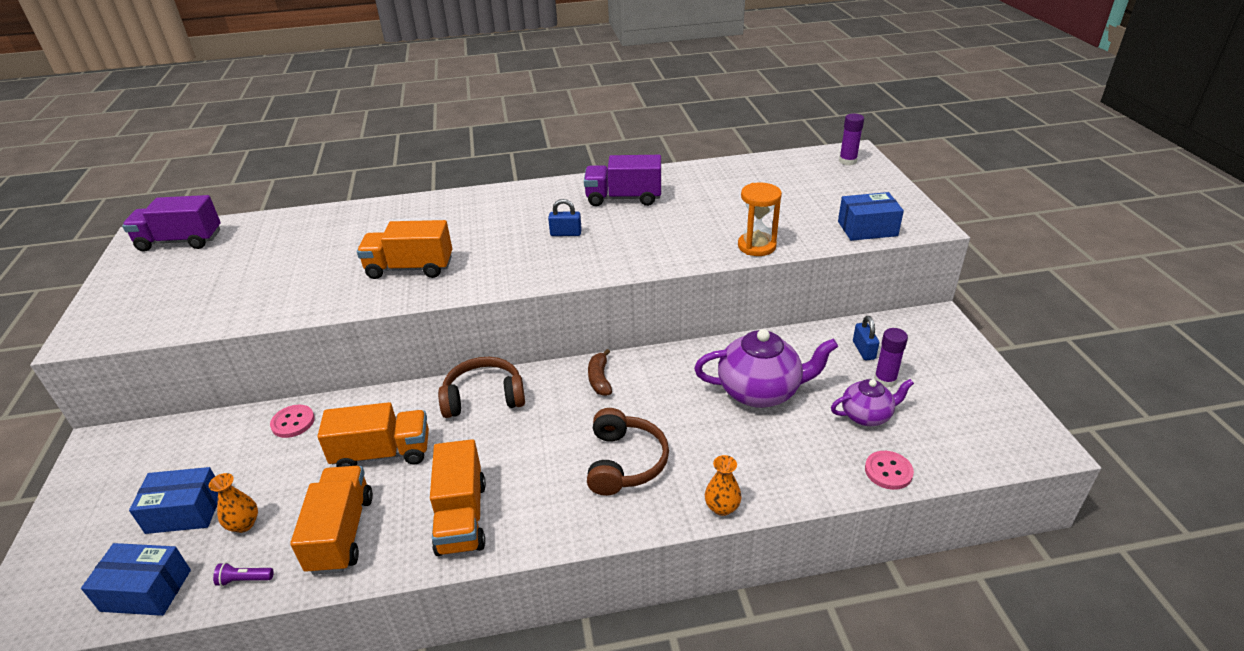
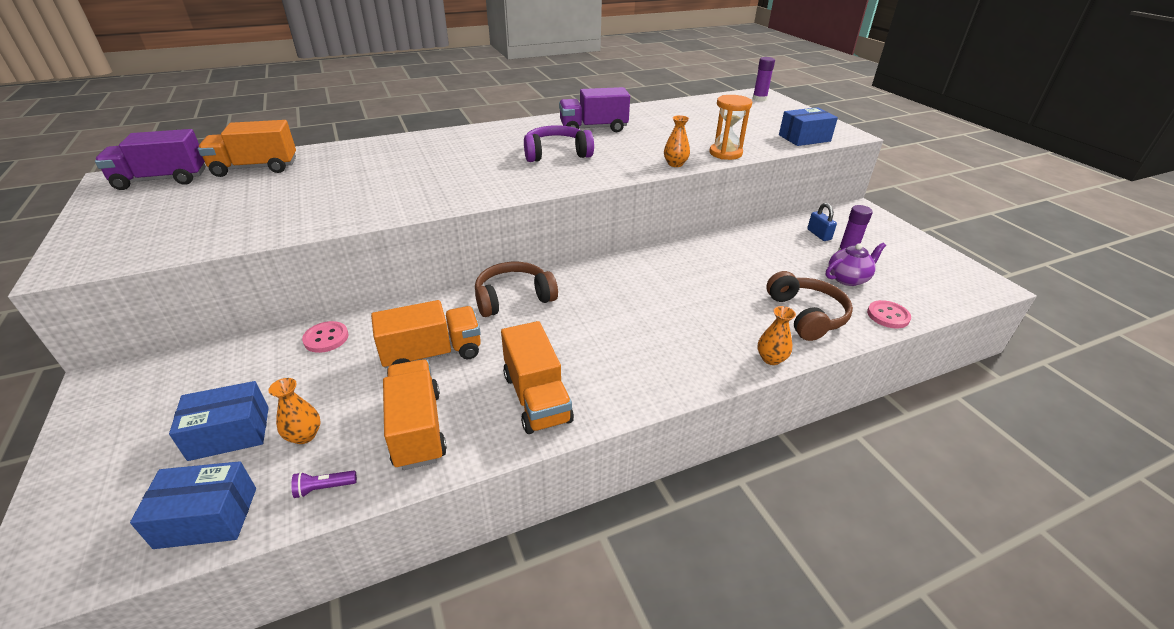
camera: 15 degrees left, 0 degrees up
orange truck [357,220,452,279] -> orange truck moved to [198,120,296,177]
blue padlock [548,199,582,236] -> purple headphones [524,125,594,162]
brown headphones [587,408,669,496] -> brown headphones moved to [766,271,853,341]
brown banana [588,349,612,396] -> none
purple teapot [694,329,838,408] -> none
none -> orange vase [664,115,690,167]

